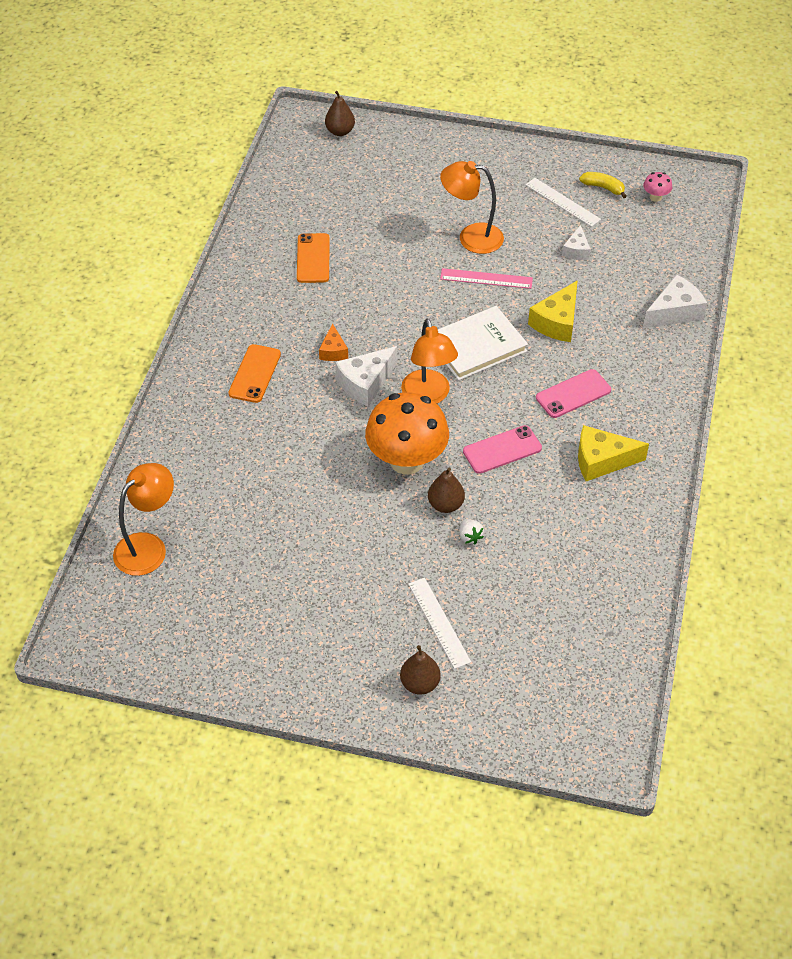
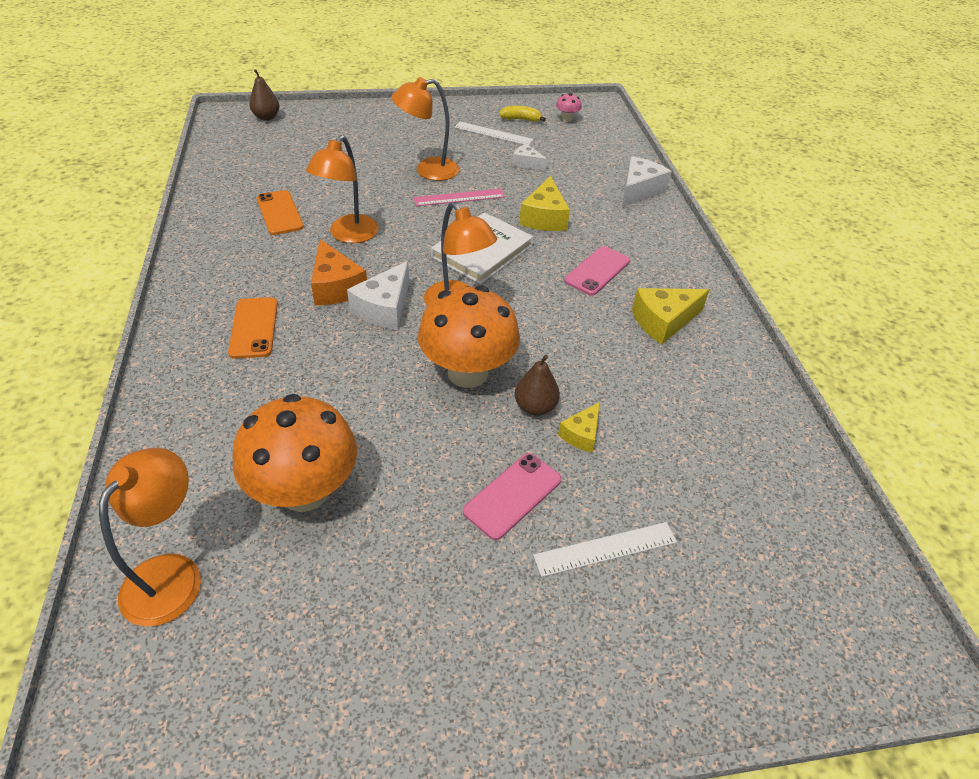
camera: 25 degrees left, 5 degrees down
orange cheese [319,323,348,361] -> orange cheese [311,239,367,305], size x1.68
brown pear [400,645,441,694] -> none
white ruler [409,578,471,669] -> white ruler turned 60 degrees counterclockwise [533,522,677,577]
white strawberry [460,519,484,544] -> yellow cheese [558,402,600,453]
pink phone [463,425,542,474] -> pink phone moved to [463,453,562,540]
white cheese [562,225,591,260] -> white cheese turned 135 degrees clockwise [512,144,547,171]
none -> orange mushroom [233,394,357,512]
none -> orange lamp [306,135,379,243]

